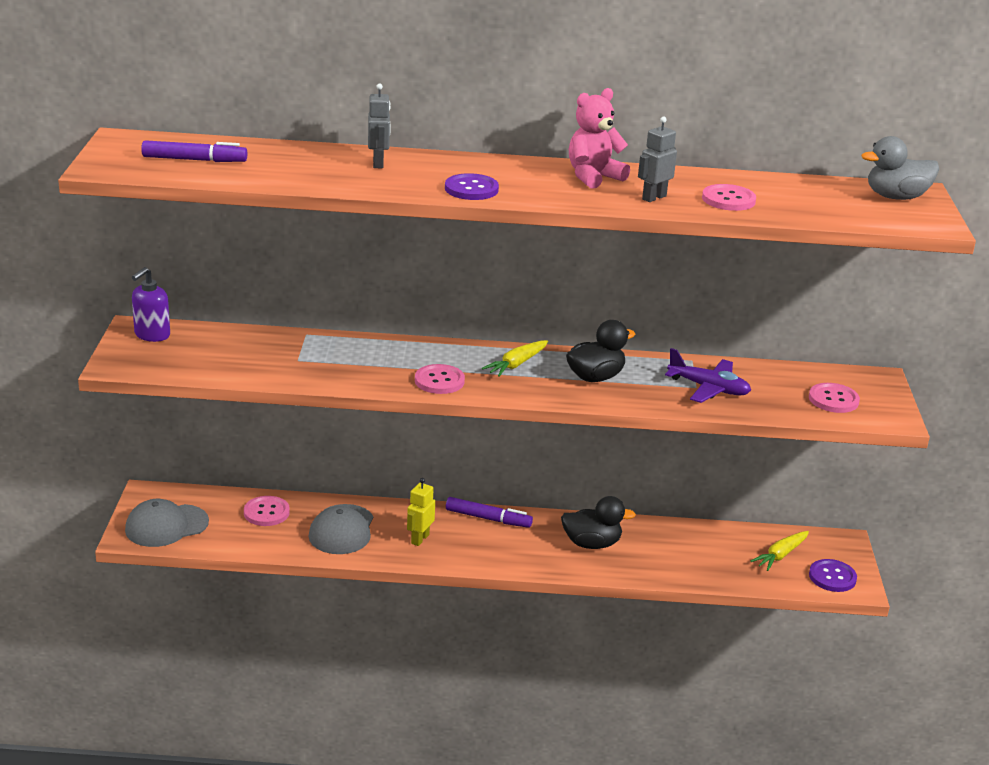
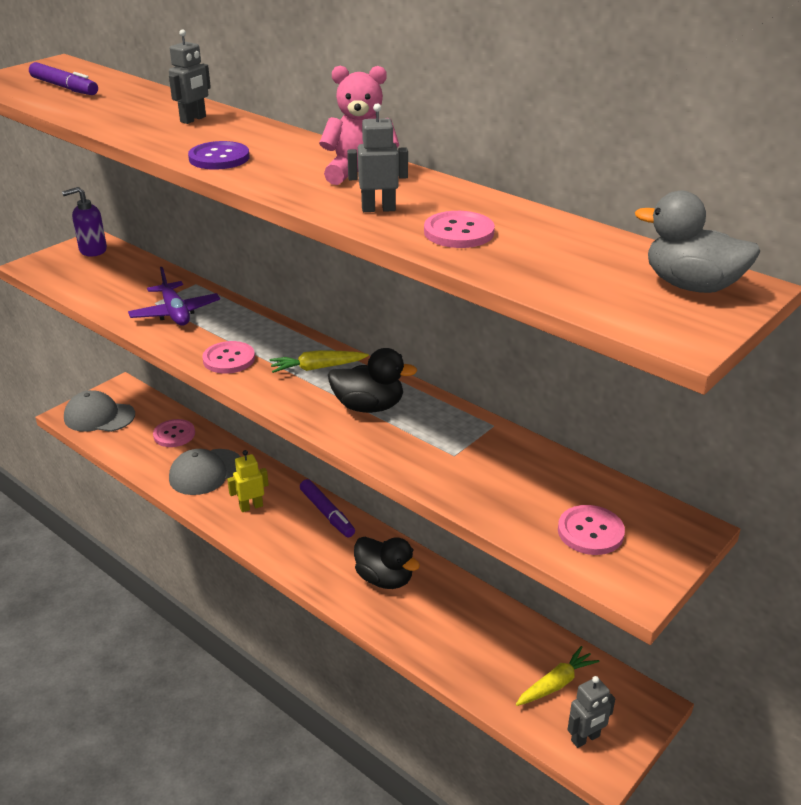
camera: 40 degrees right, 5 degrees up
purple plane [665,348,751,403] -> purple plane moved to [128,267,220,326]
yellow carrot [751,531,809,571] -> yellow carrot turned 150 degrees clockwise [516,646,599,706]
purple button [809,559,857,592] -> grey robot [567,676,615,748]

